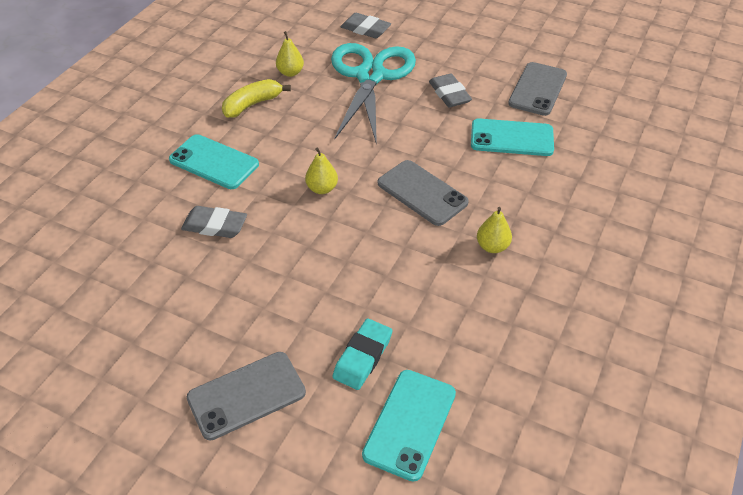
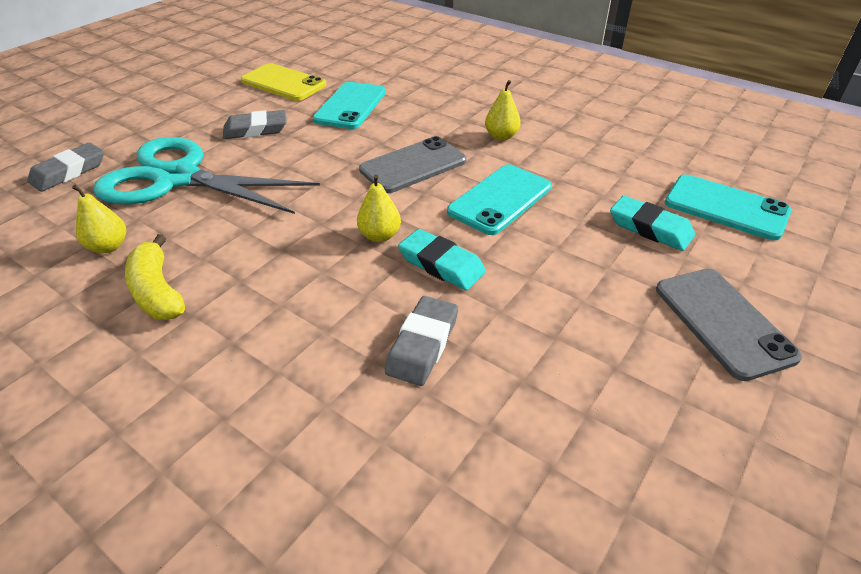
camera: 80 degrees left, 5 degrees down
turquoise phone [169,134,259,189] -> turquoise phone moved to [447,165,551,235]
grey phone [508,62,567,116] -> yellow phone [241,63,327,101]
none -> turquoise eraser [398,229,486,291]

